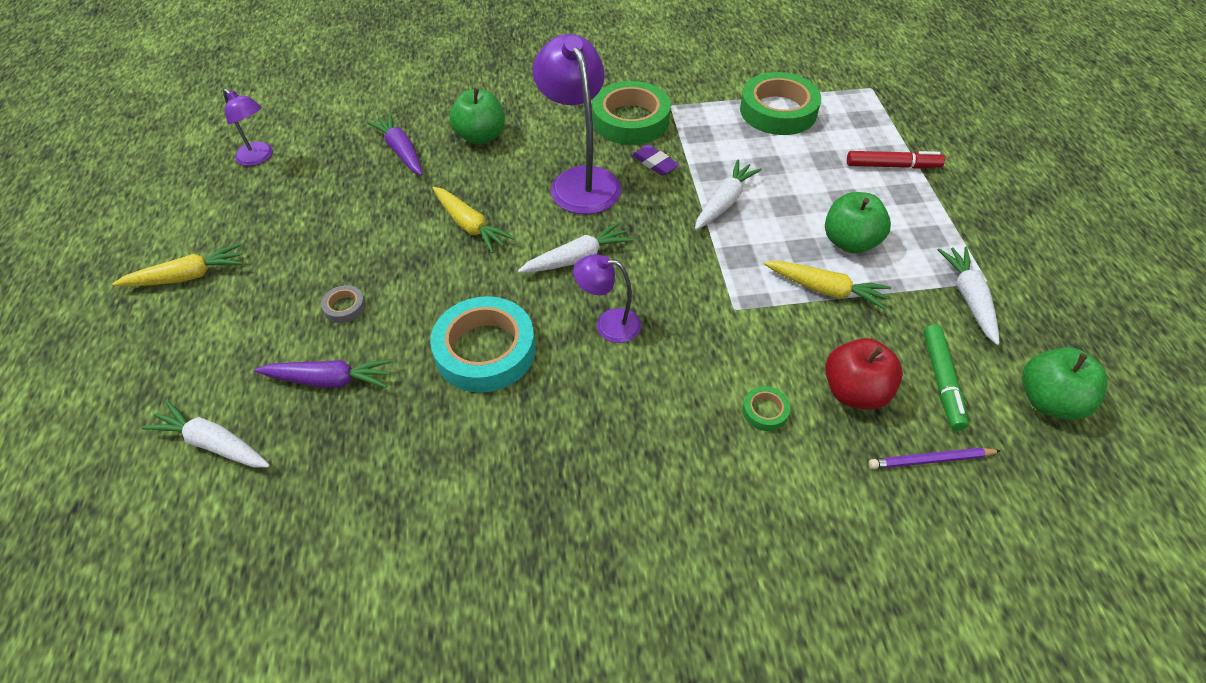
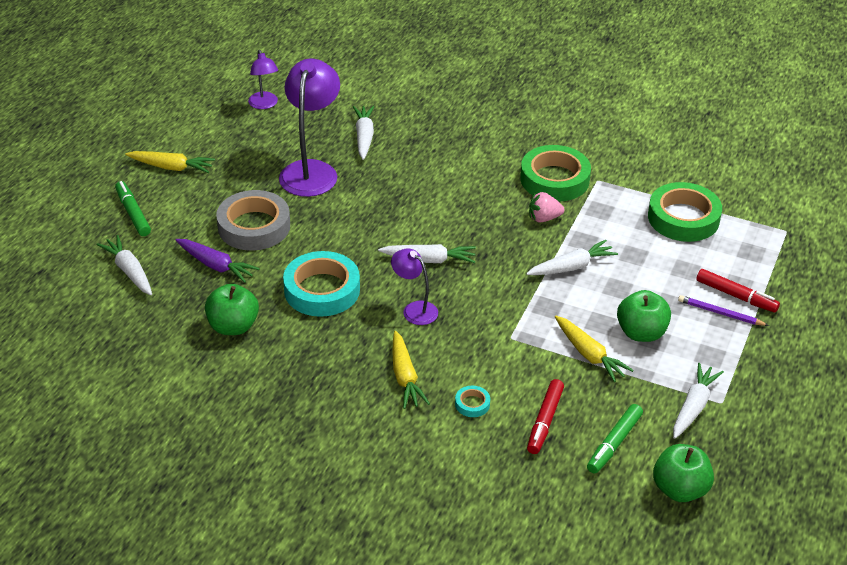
camera: 30 degrees right, 10 degrees down
grey tape [321,285,366,323] -> grey tape [216,190,290,251], size x2.35
purple carrot [367,113,422,176] -> white carrot [353,106,374,160]
yellow carrot [433,187,515,253] -> yellow carrot moved to [392,331,430,409]
green apple [449,88,505,145] -> green apple moved to [205,284,259,335]
purple lamp [533,34,621,214] -> purple lamp moved to [279,59,340,197]
purple eraser [632,145,679,176] -> pink strawberry [529,192,564,223]
green tape [742,386,790,431] -> turquoise tape [455,386,490,417]
red apple [825,338,903,410] -> red marker [527,379,564,454]
purple pencil [869,448,1001,469] -> purple pencil moved to [678,295,769,326]
none -> green marker [115,181,151,236]

